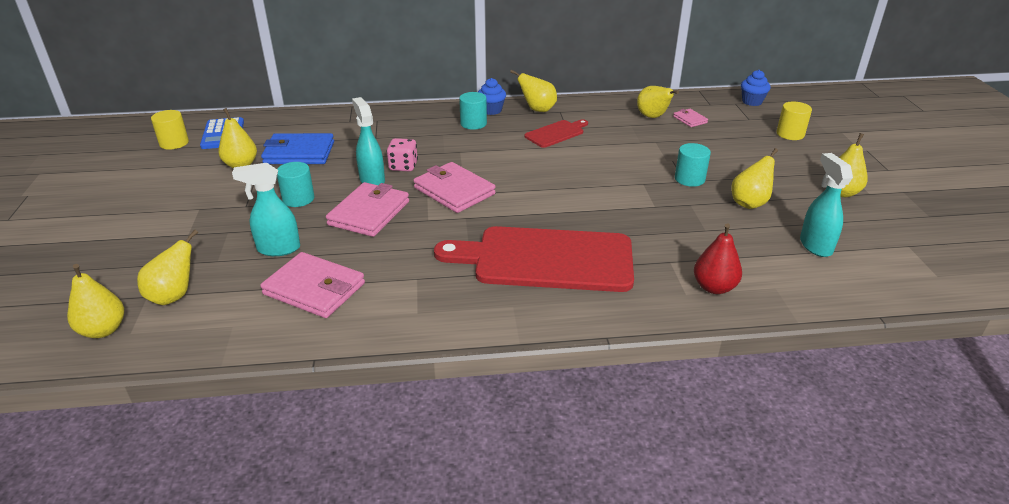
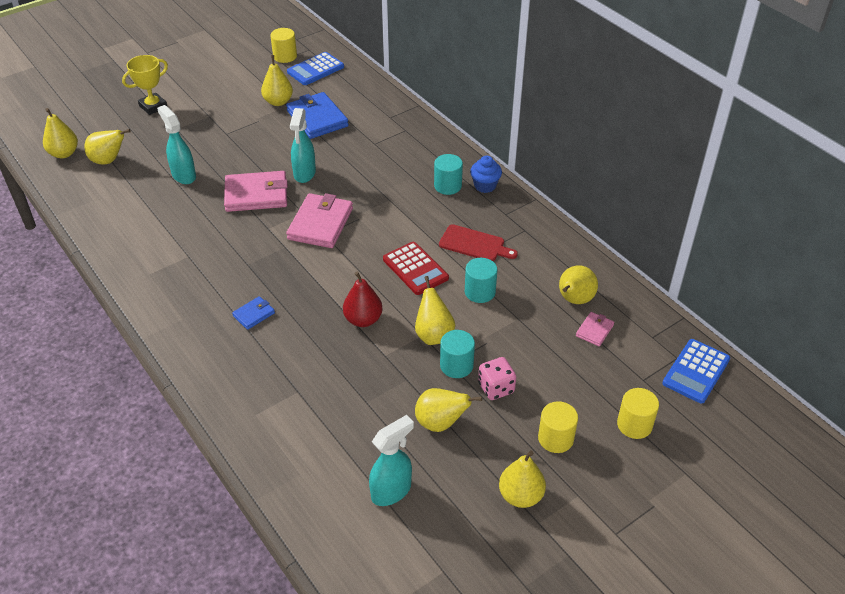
camera: 60 degrees right, 10 degrees up
pink wallet [260,252,365,318] -> none
turquoise cylinder [277,162,315,207] -> turquoise cylinder moved to [465,258,497,303]
turquoise spray bottle [352,97,385,185] -> turquoise spray bottle turned 150 degrees clockwise [290,108,316,183]
pink dice [387,138,418,171] -> pink dice moved to [478,357,516,400]
red cutting board [434,226,634,292] -> blue wallet [232,296,275,330]
yellow pear [510,70,557,112] -> yellow pear moved to [415,276,455,345]
red pear [694,224,742,294] -> red pear moved to [343,272,383,327]
blue cupcake [741,70,771,106] -> blue calculator [662,339,730,403]
none -> yellow trophy [122,55,168,115]
none -> red calculator [383,242,449,295]
none -> yellow cylinder [538,401,578,453]

